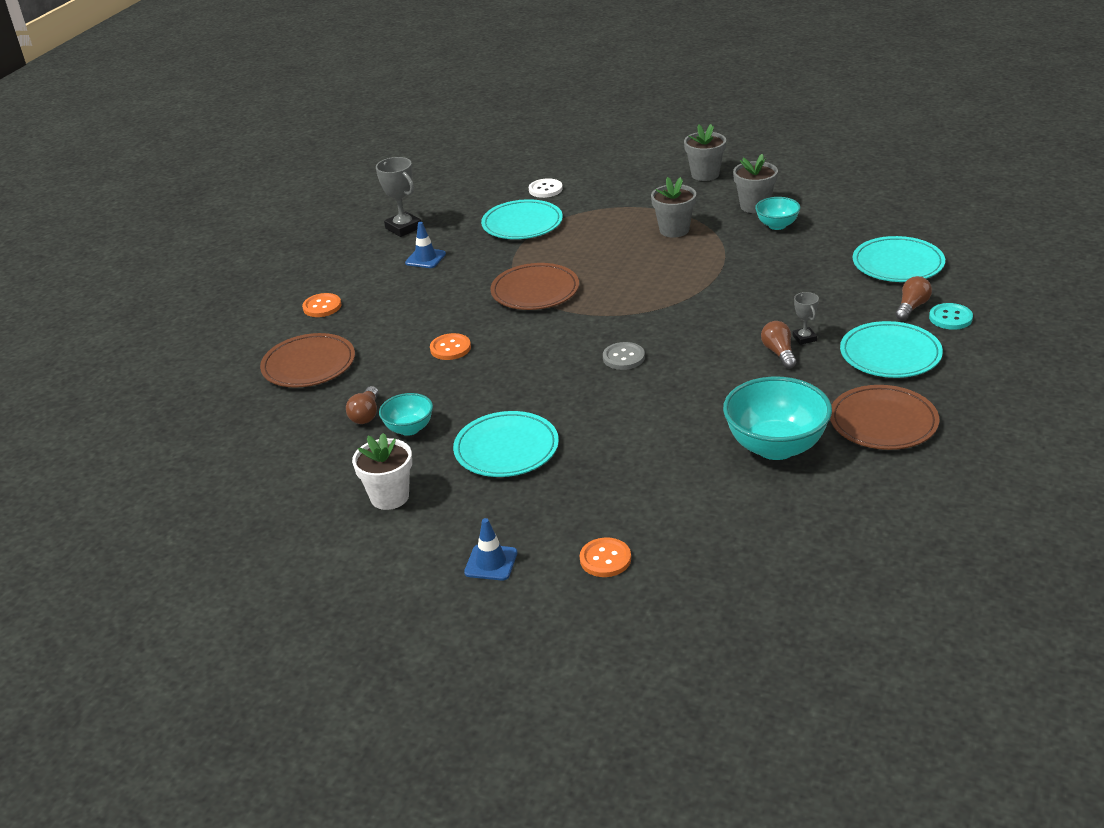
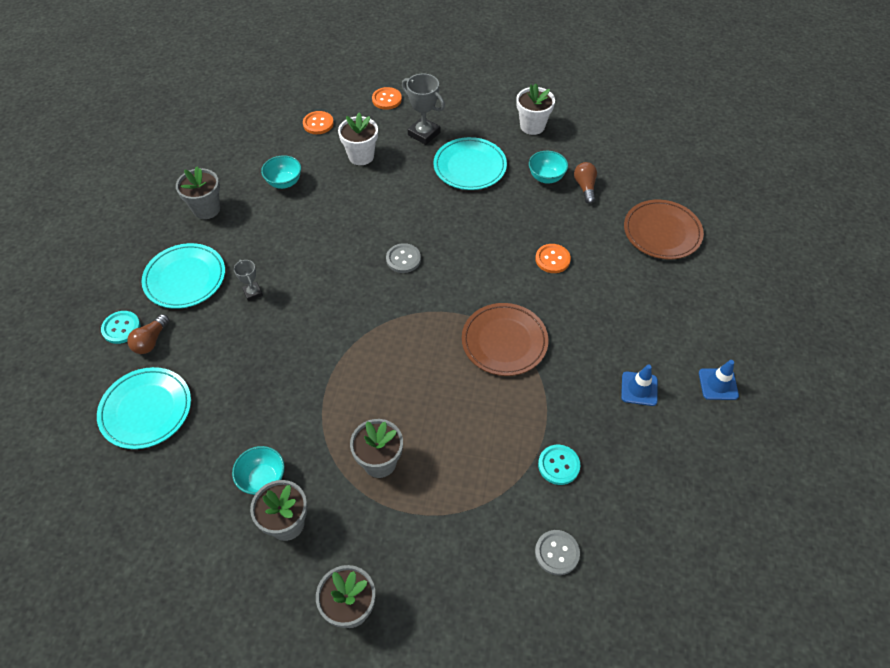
camera: 165 degrees right, 20 degrees up
orange button [302,293,341,317] -> orange button moved to [303,111,334,134]
grey trophy [376,157,421,237] -> grey trophy moved to [402,73,445,145]
blue traffic cone [464,518,518,581] -> blue traffic cone moved to [699,360,739,400]
turquoise plate [481,199,563,239] -> turquoise button [538,445,580,485]
white button [529,178,563,198] -> grey button [535,530,580,575]
turquoise bowl [723,376,832,460] -> turquoise bowl [261,155,301,189], size x0.54
brown light bulb [761,321,796,368] -> none
brown plate [830,385,939,450] -> grey flower pot [176,166,220,219]
none -> white flower pot [338,112,378,165]

